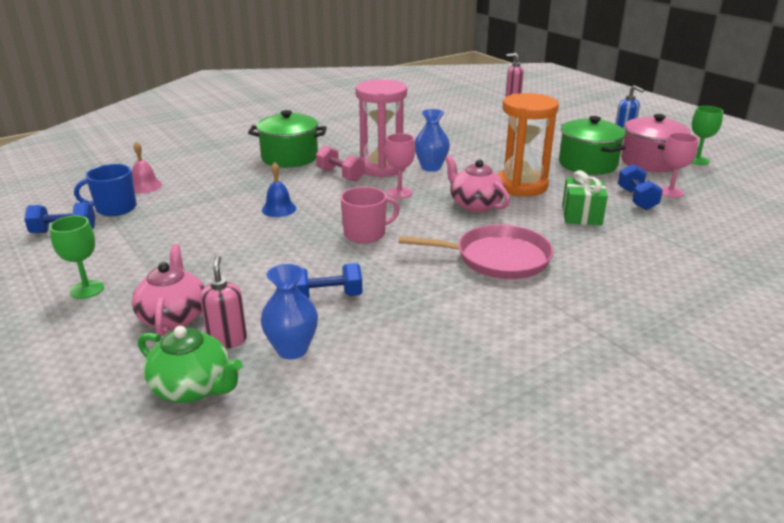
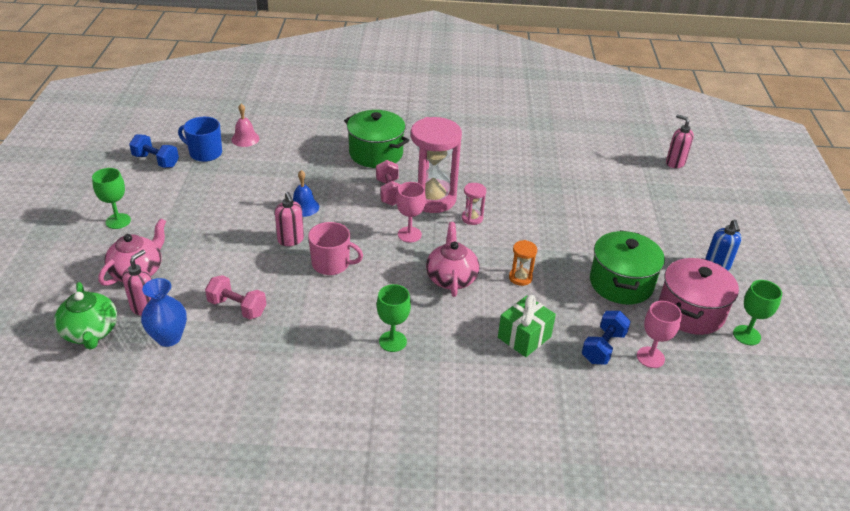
camera: 35 degrees right, 10 degrees up
blue dumbbell [296,263,362,298] -> pink dumbbell [205,275,267,319]
pink pan [399,224,554,279] -> green goblet [377,284,411,352]
blue vase [415,109,450,172] -> pink hourglass [462,183,486,225]
orange hourglass [498,93,559,196] -> orange hourglass [509,240,537,286], size x0.44
none -> pink soap dispenser [275,192,304,246]

